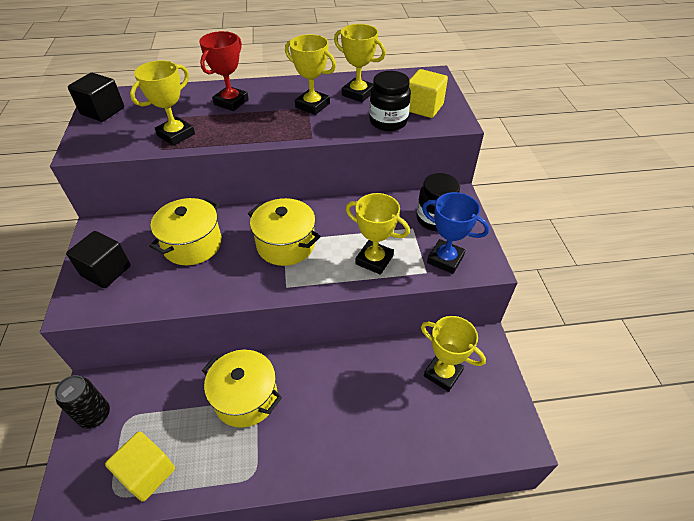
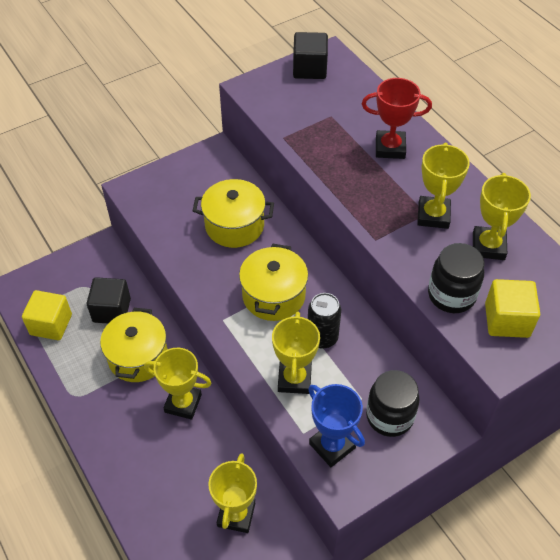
camera: 65 degrees right, 5 degrees up
black can [54,375,110,429] -> black can moved to [308,293,341,349]
black cube [66,231,131,288] -> black cube moved to [87,277,131,323]
yellow trophy [130,60,195,146] -> yellow trophy moved to [144,348,211,420]
blue trophy [422,192,489,274] -> blue trophy turned 45 degrees counterclockwise [308,384,365,467]

